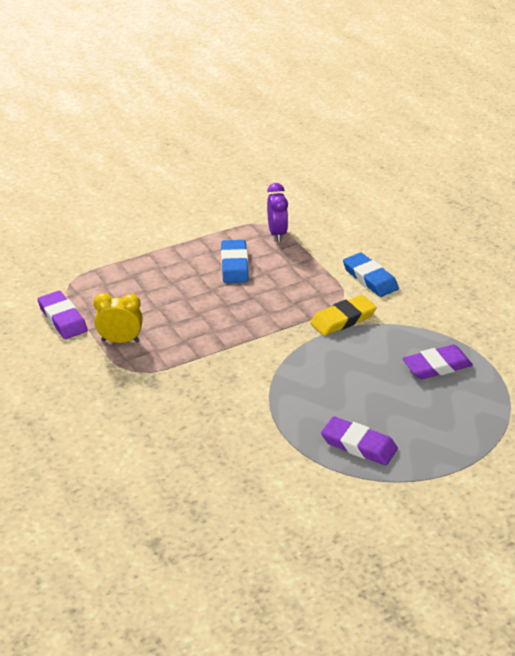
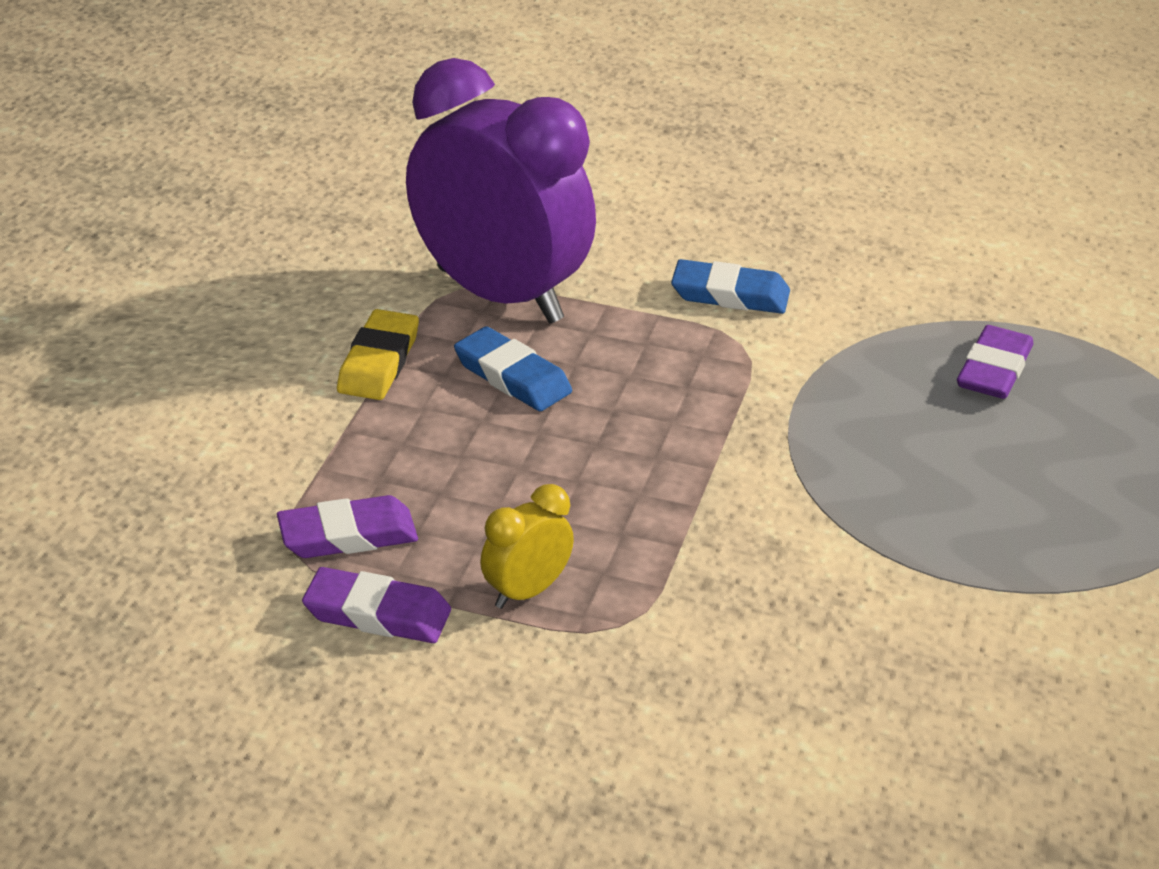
camera: 45 degrees left, 0 degrees up
purple clock [267,183,288,242] -> purple clock [406,58,596,323], size x2.39
yellow eraser [310,295,377,336] -> yellow eraser moved to [337,309,419,400]
purple eraser [321,416,398,465] -> purple eraser moved to [277,495,418,558]

